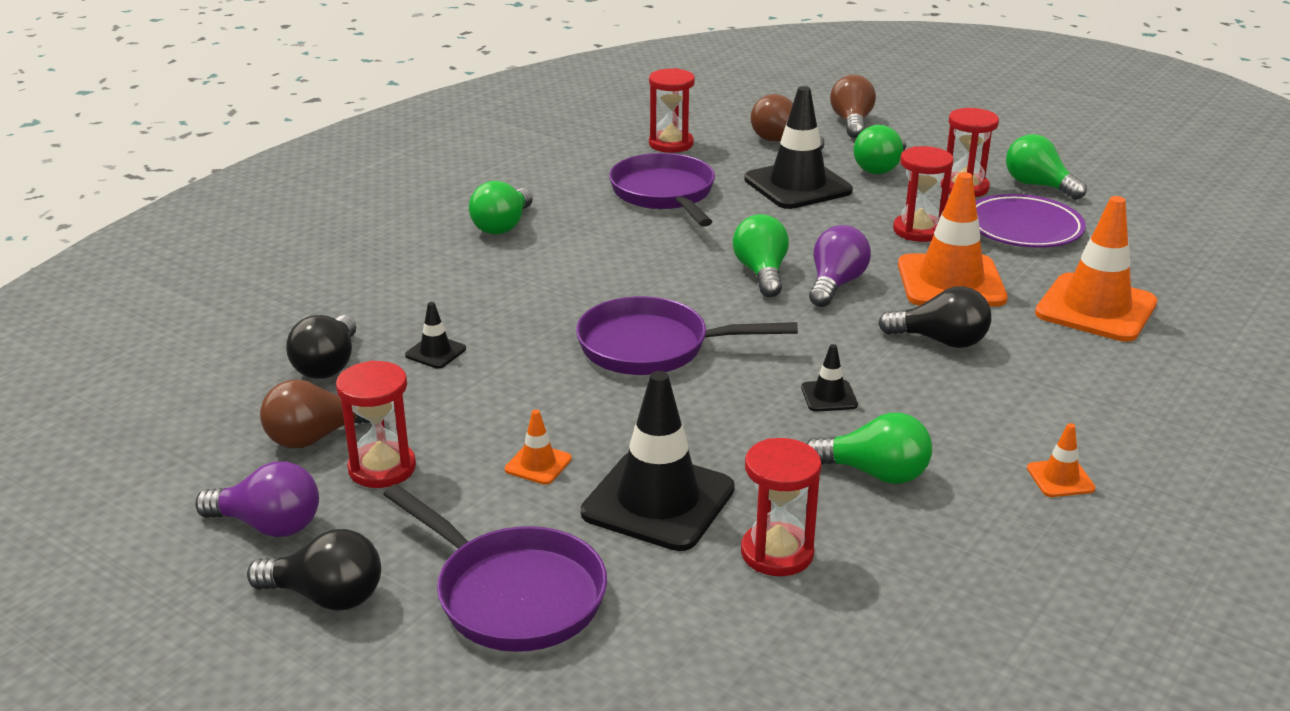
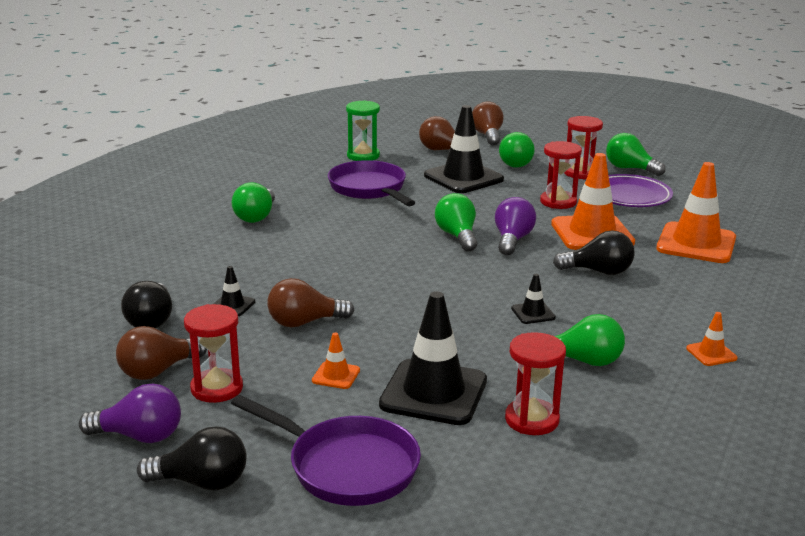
camera: 10 degrees left, 5 degrees down
purple pan [576,296,798,375] -> none
red hourglass [649,68,695,153] -> green hourglass [346,100,380,161]
none -> brown light bulb [267,278,354,327]

